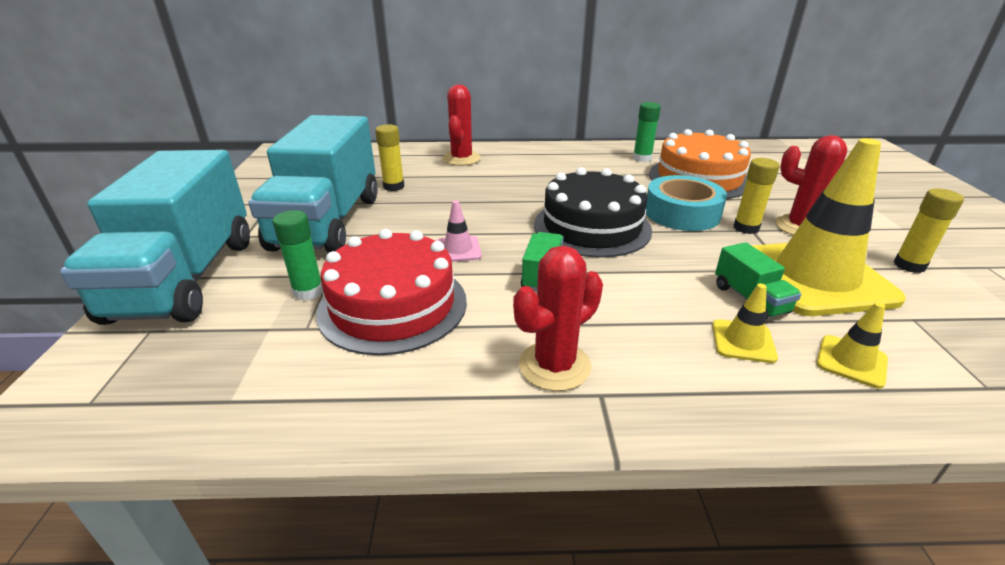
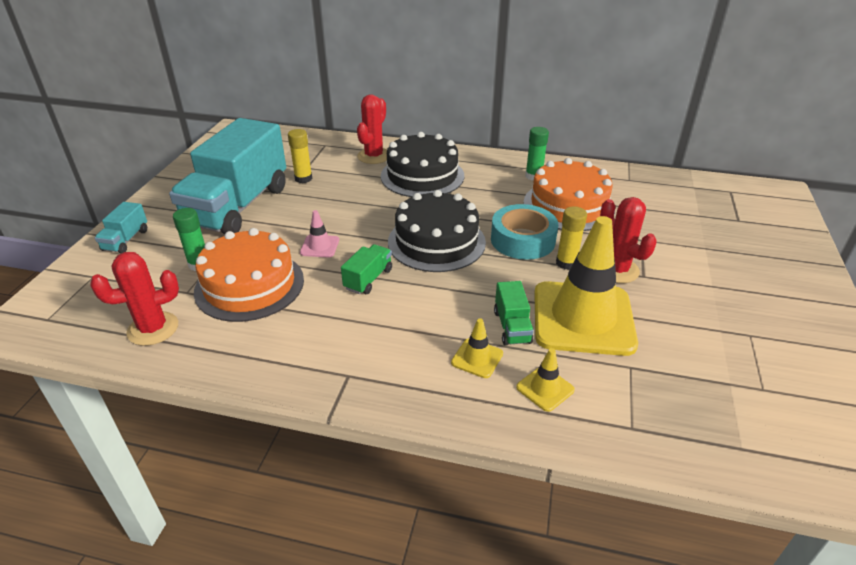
camera: 15 degrees right, 5 degrees up
turquoise truck [60,150,250,325] -> turquoise truck [95,202,147,253], size x0.40
red cake [316,229,467,355] -> orange cake [194,228,304,322]
red cactus [513,246,603,391] -> red cactus moved to [90,252,179,346]
yellow glue stick [894,188,964,273] -> none
none -> black cake [381,132,464,197]

